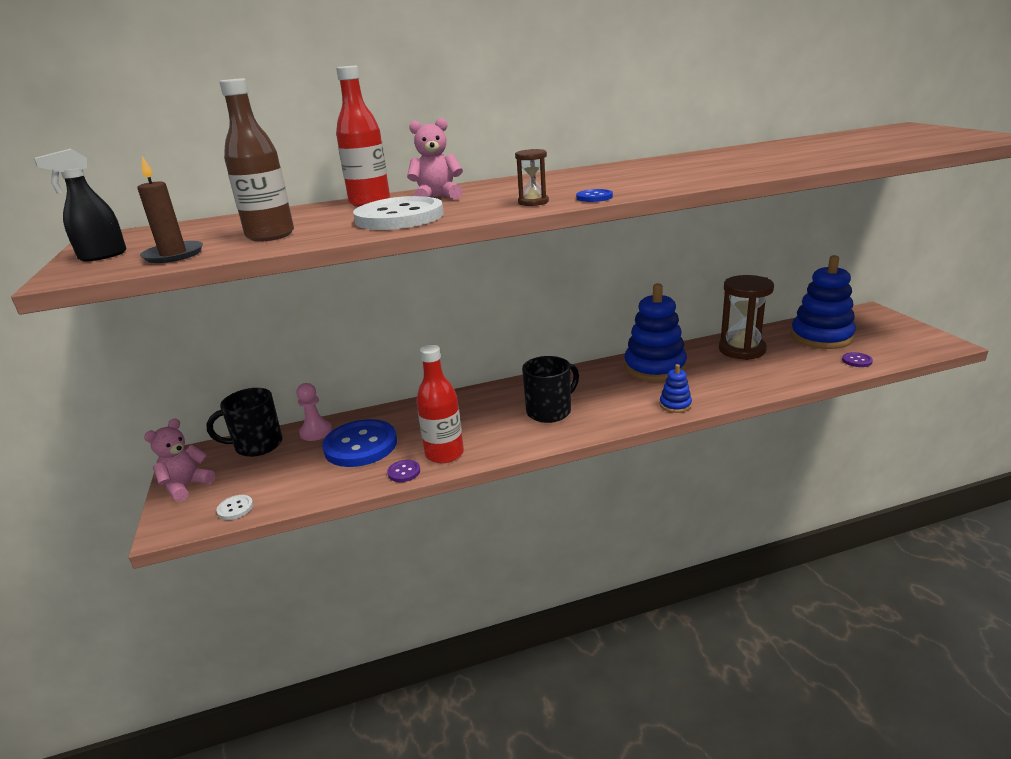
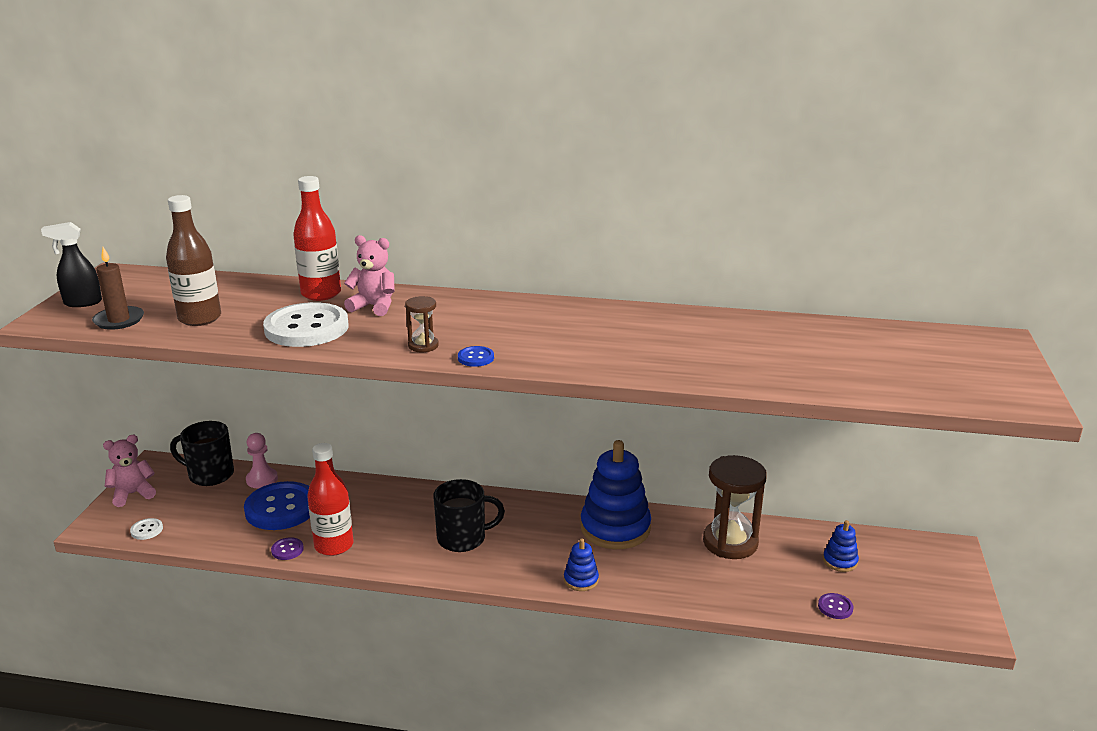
camera: 25 degrees right, 0 degrees up
blue stacking toy [791,255,856,349] -> blue stacking toy [823,520,859,572], size x0.46

